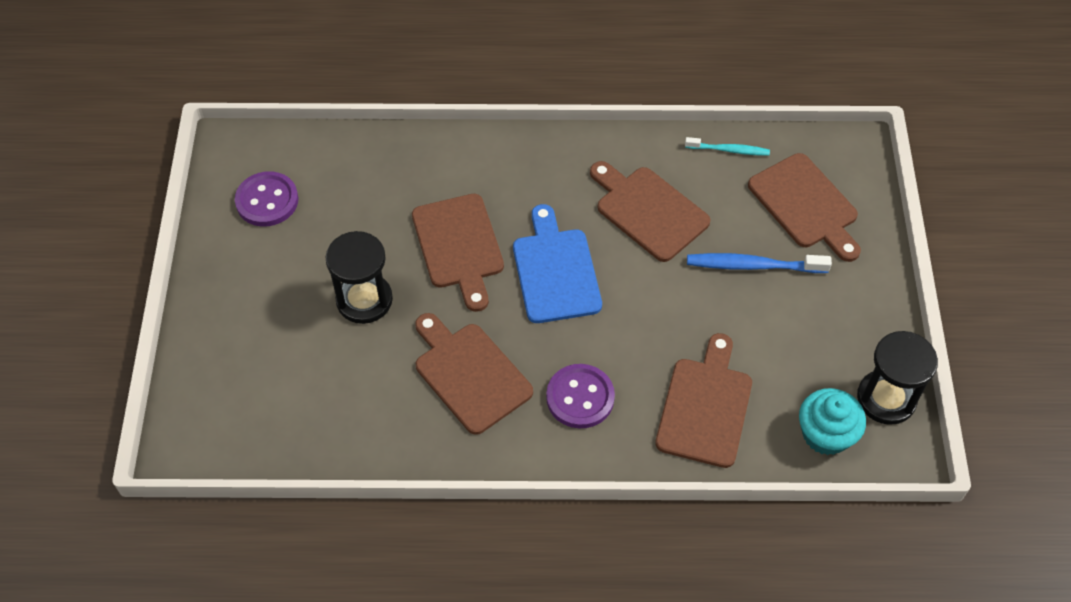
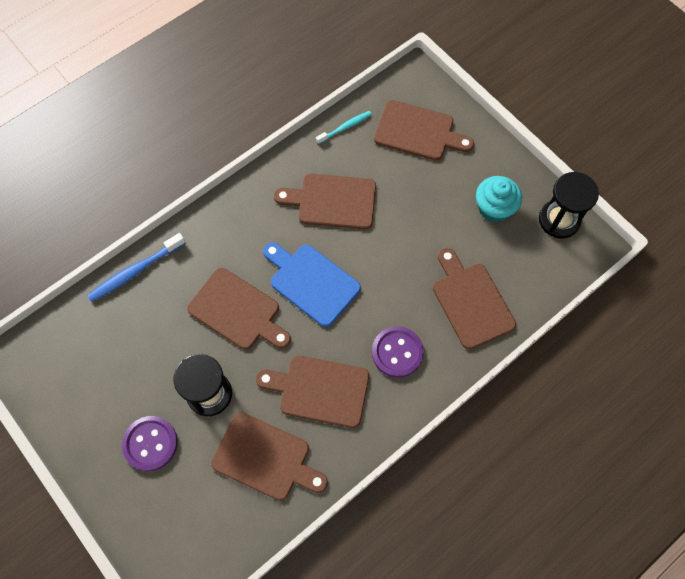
camera: 40 degrees left, 10 degrees up
purple button [235,171,298,227] -> purple button moved to [122,416,178,471]
blue toothbrush [687,253,832,273] -> blue toothbrush moved to [87,233,186,302]
turquoise cupcake [799,388,866,455] -> turquoise cupcake moved to [476,176,522,223]
none -> brown cutting board [211,412,328,501]

